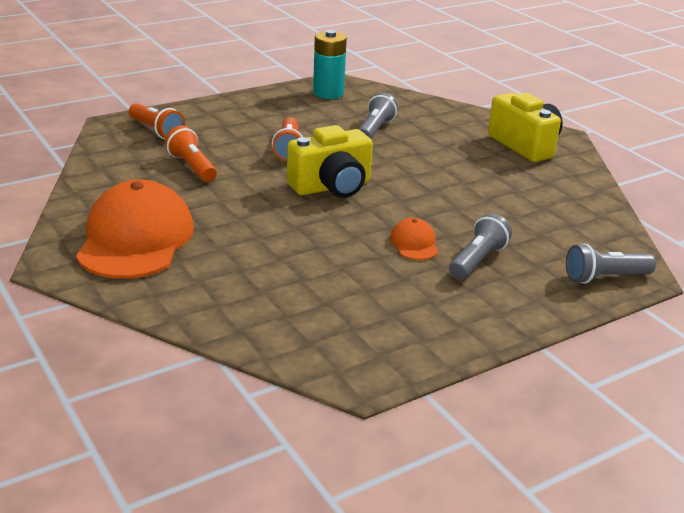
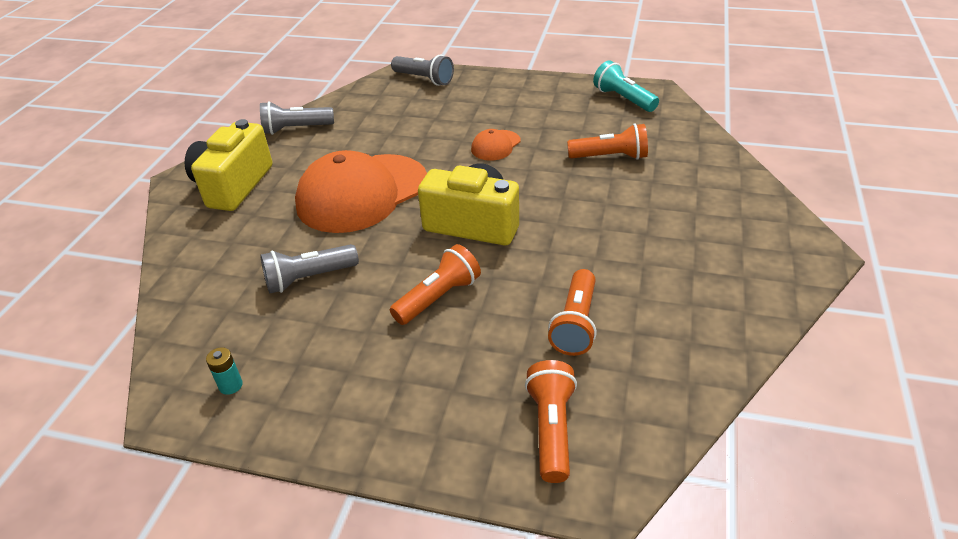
camera: 130 degrees left, 10 degrees up
orange cap [76,180,194,279] -> orange cap moved to [295,150,427,233]
turquoise battery [313,30,347,99] -> turquoise battery [206,347,243,395], size x0.44
grey flashlight [449,214,512,280] -> grey flashlight moved to [260,101,334,135]
none -> orange flashlight [567,123,648,160]
none -> turquoise flashlight [593,61,659,112]

